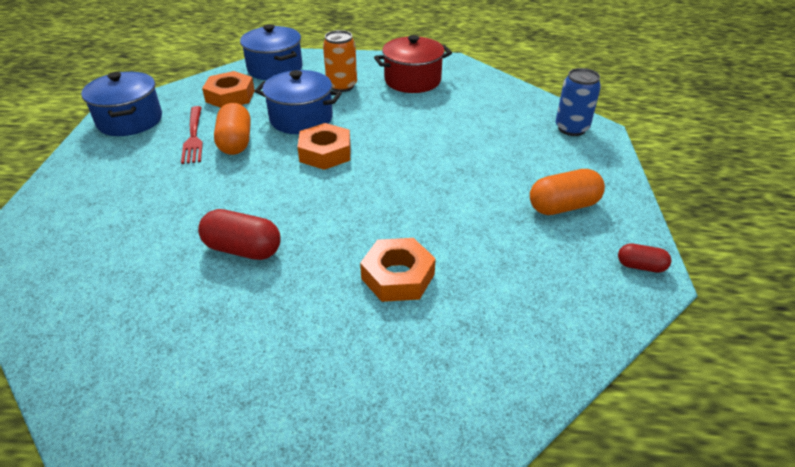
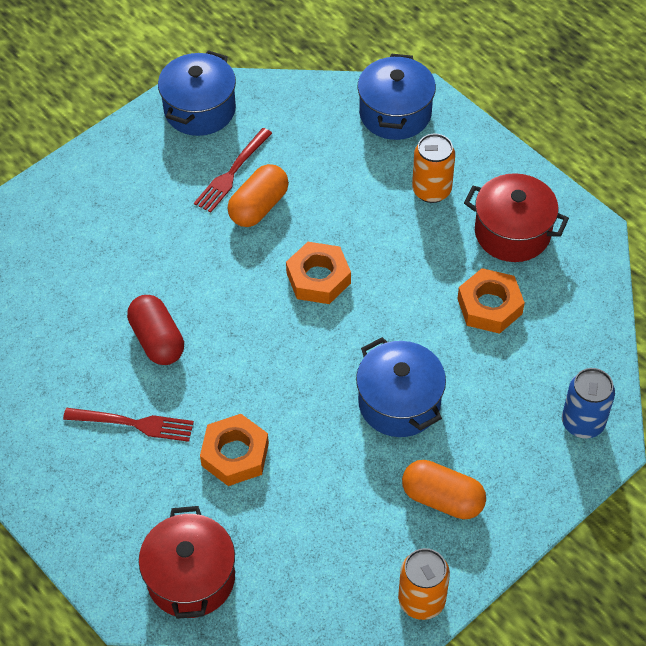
camera: 45 degrees right, 15 degrees up
orange nut [202,71,255,108] -> orange nut moved to [457,268,525,334]
blue pot [255,70,342,134] -> blue pot moved to [356,337,446,437]
red capsule [618,243,671,272] -> orange can [398,548,450,620]
none -> red fork [63,408,194,442]
none -> red pot [139,506,235,619]

